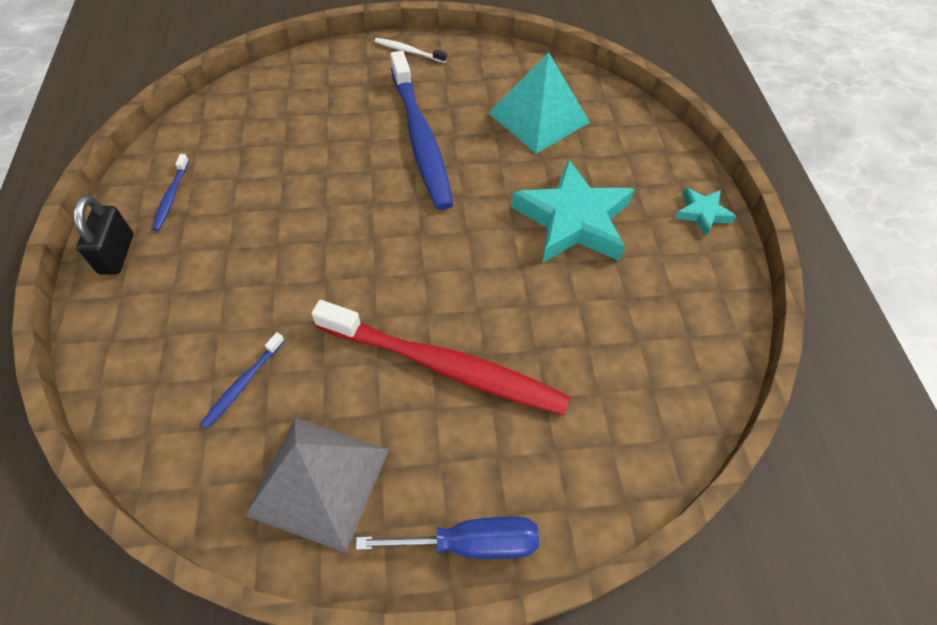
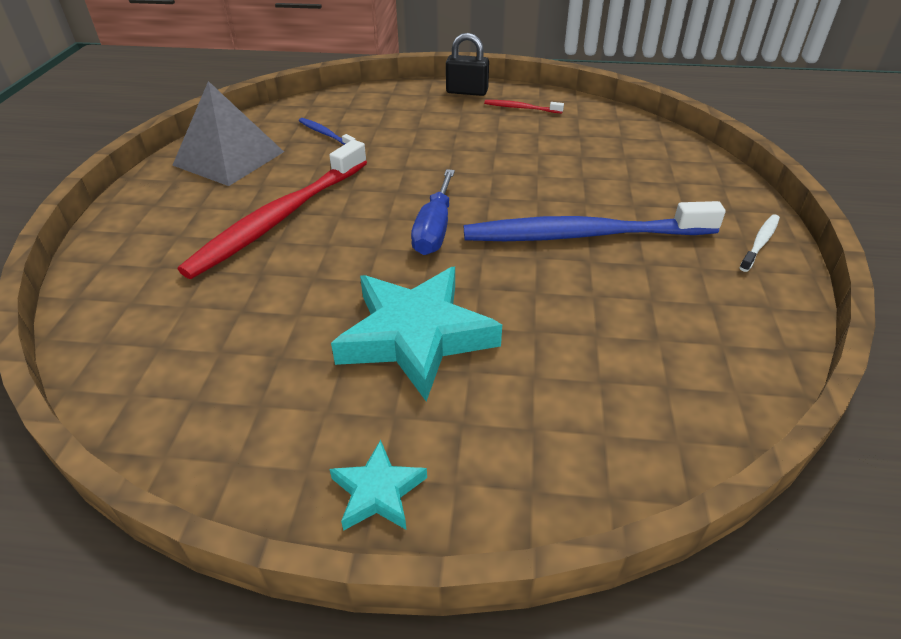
camera: 105 degrees right, 15 degrees down
blue toothbrush [152,154,189,231] -> red toothbrush [484,100,564,113]
blue screwdriver [356,516,539,559] -> blue screwdriver moved to [411,169,455,255]
turquoise pyramid [488,52,590,154] -> none

